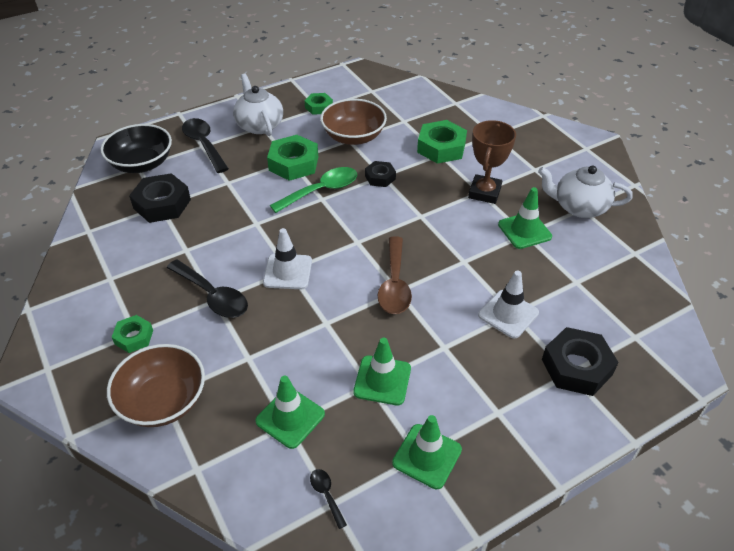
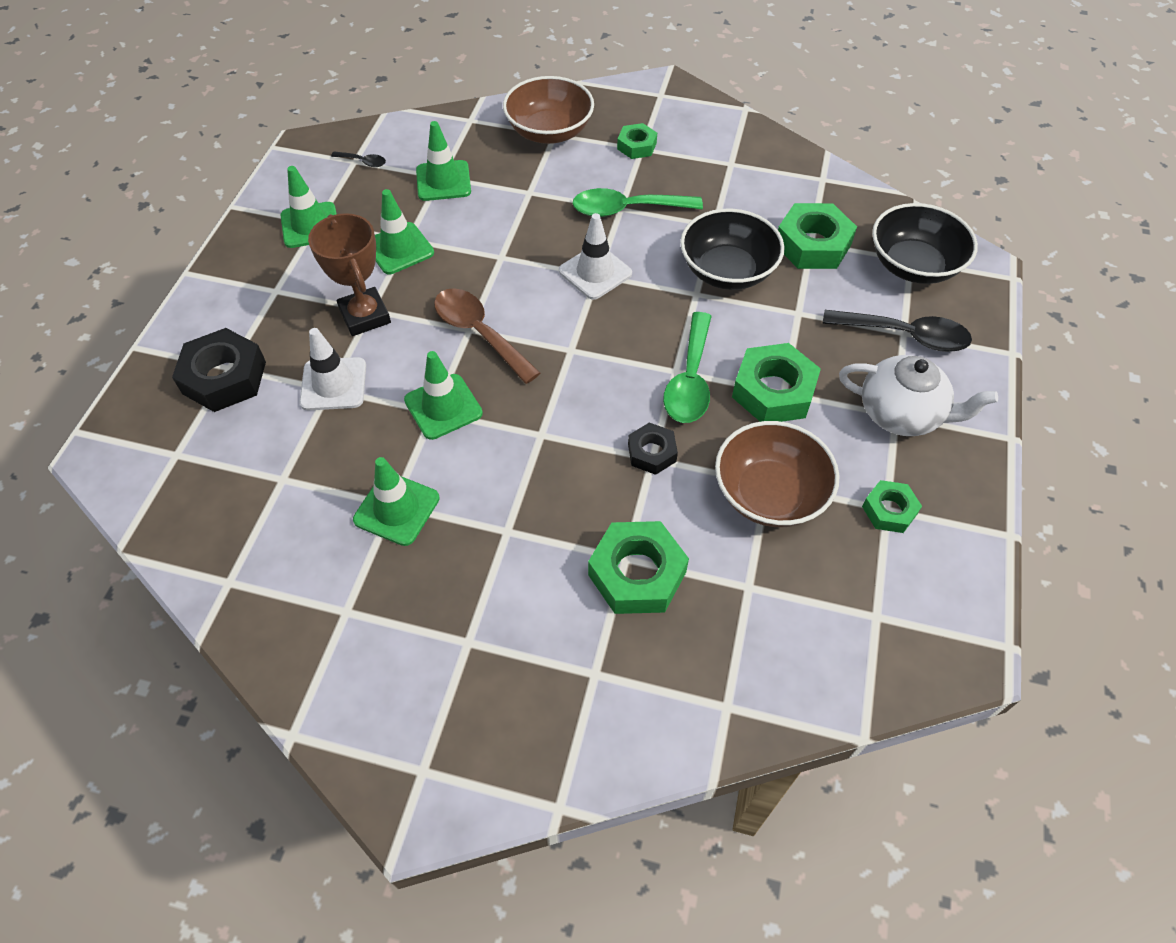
camera: 135 degrees right, 10 degrees up
black nut [129,173,191,223] -> green nut [778,203,857,269]
black spoon [167,259,248,318] -> green spoon [572,188,703,217]
brown trophy [468,120,516,204] -> brown trophy moved to [308,213,391,336]
white teapot [538,166,633,218] -> none
none -> green traffic cone [404,351,483,440]
none -> black bowl [680,209,784,290]

